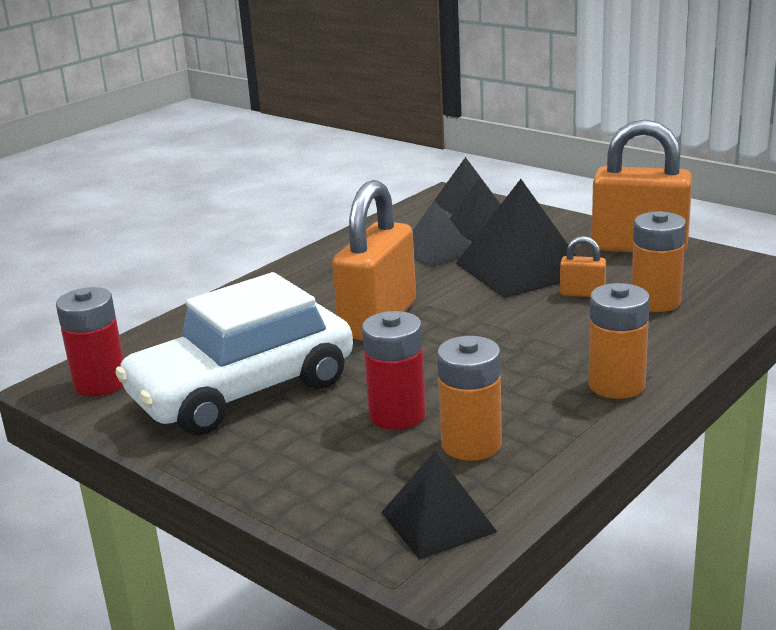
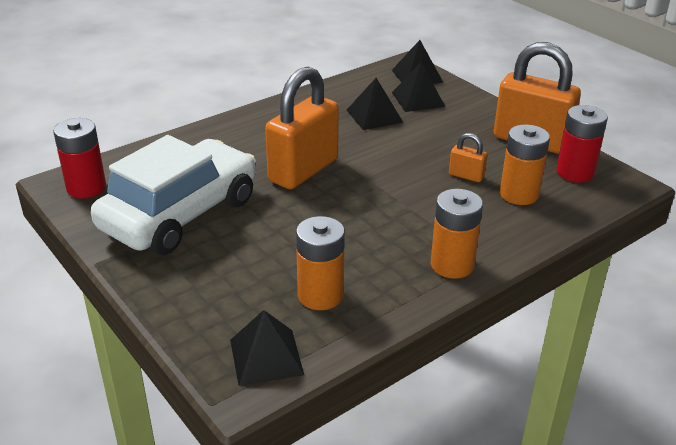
camera: 10 degrees right, 10 degrees up
white car [115,272,353,435] -> white car turned 150 degrees clockwise [91,135,256,255]
red battery [362,311,426,430] -> red battery moved to [556,105,608,183]
black pyramid [456,179,576,298] -> none

